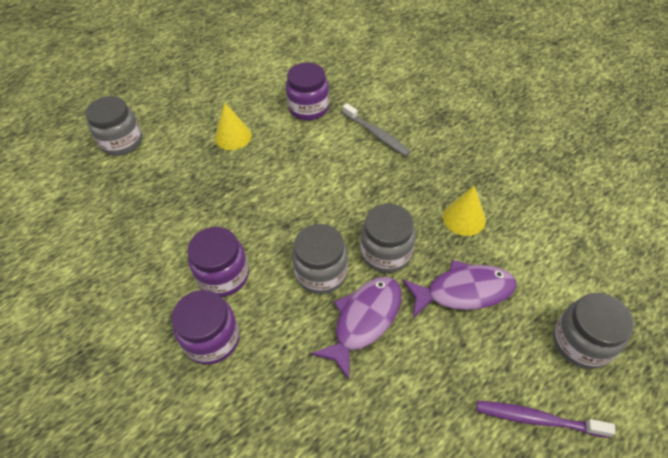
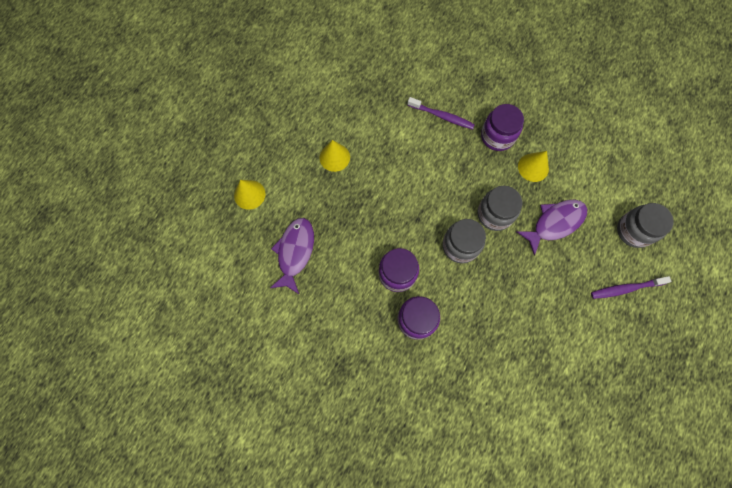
camera: 25 degrees left, 20 degrees up
grey jar [85,96,142,156] -> yellow cone [234,180,266,210]
purple jar [286,62,329,120] -> purple jar moved to [481,104,524,151]
purple fish [311,277,402,380] -> purple fish moved to [270,218,314,294]
grey toothbrush [343,103,411,156] -> purple toothbrush [408,97,475,129]

